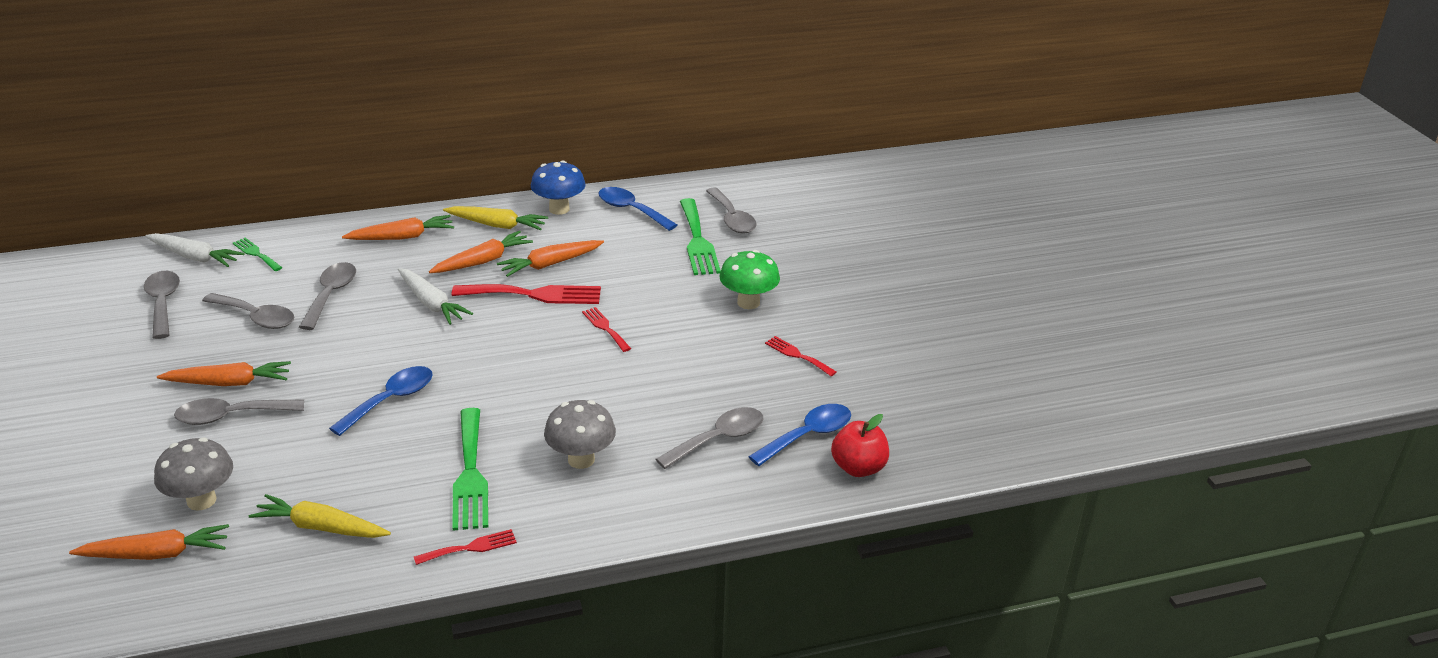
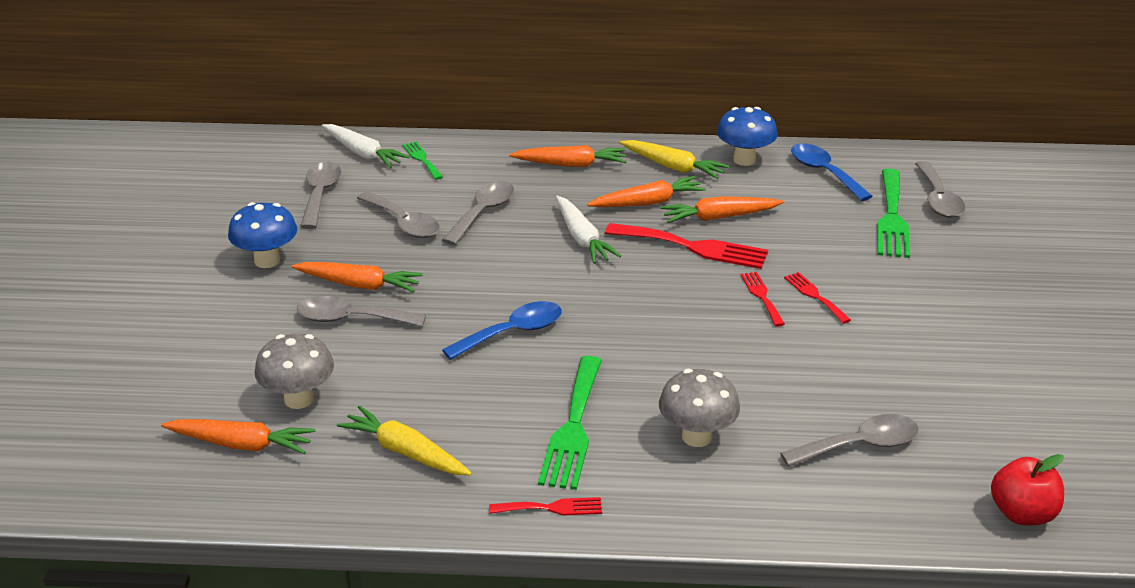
camera: 20 degrees right, 0 degrees up
green mushroom [719,250,780,309] -> none
blue spoon [748,404,851,466] -> none
red fork [765,336,837,376] -> red fork moved to [784,272,851,324]
none -> blue mushroom [228,202,297,268]

